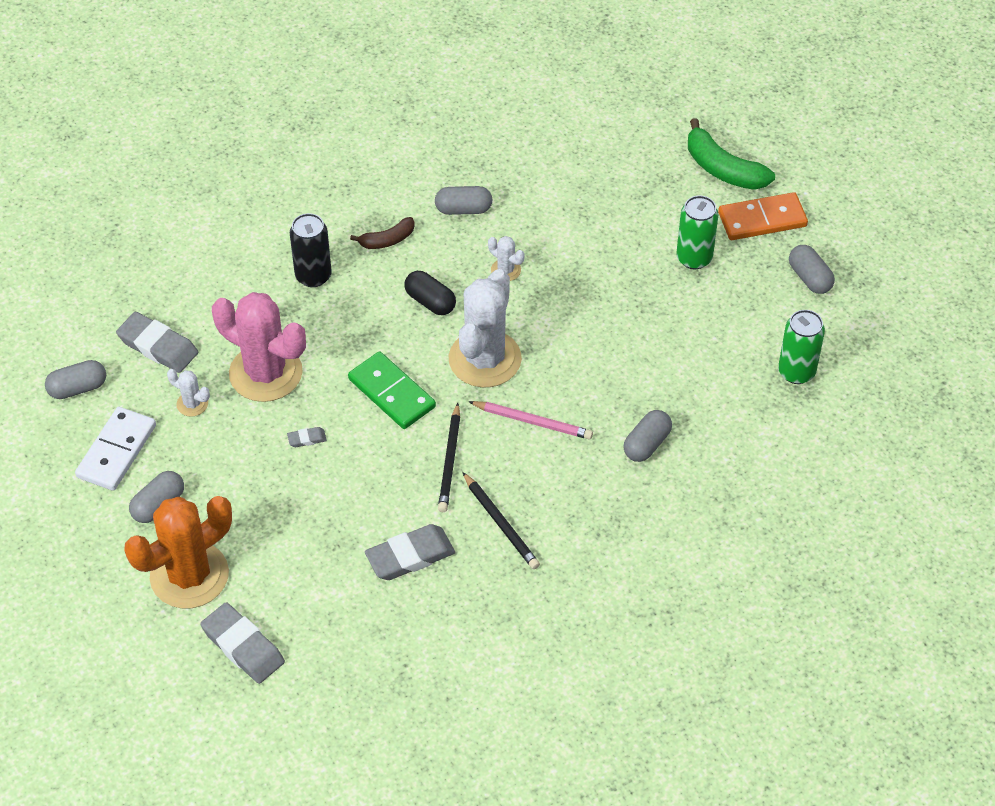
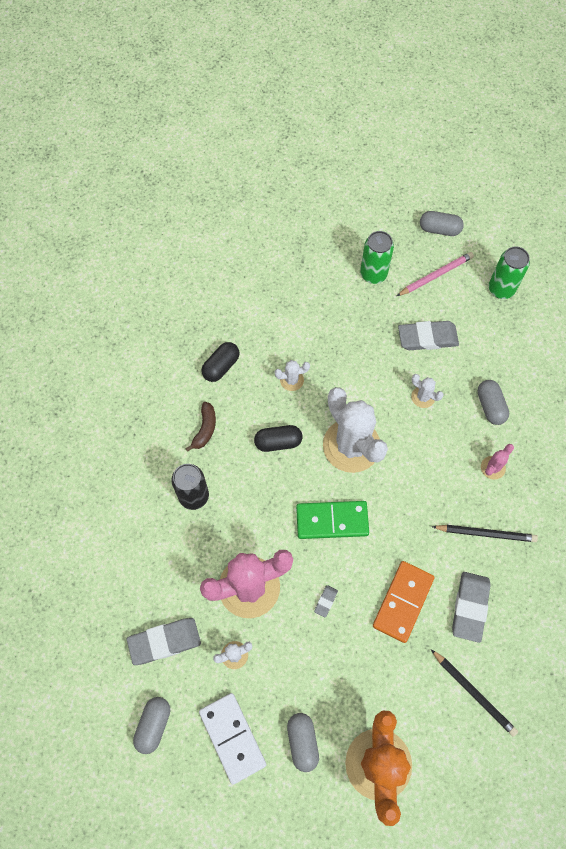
camera: 50 degrees left, 15 degrees up
grey eraser [200,602,285,684] -> grey eraser moved to [398,321,459,350]
grey capsule [435,186,493,215] -> black capsule [201,342,240,382]
black pencil [438,403,460,512] -> black pencil moved to [431,649,518,737]
pink pencil [468,401,593,439] -> pink pencil moved to [397,252,474,296]
green banana [688,118,775,190] -> none
orange domino [718,192,808,240] -> orange domino moved to [373,561,435,643]
none -> white cactus [411,374,444,408]
none -> pink cactus [481,444,514,480]

